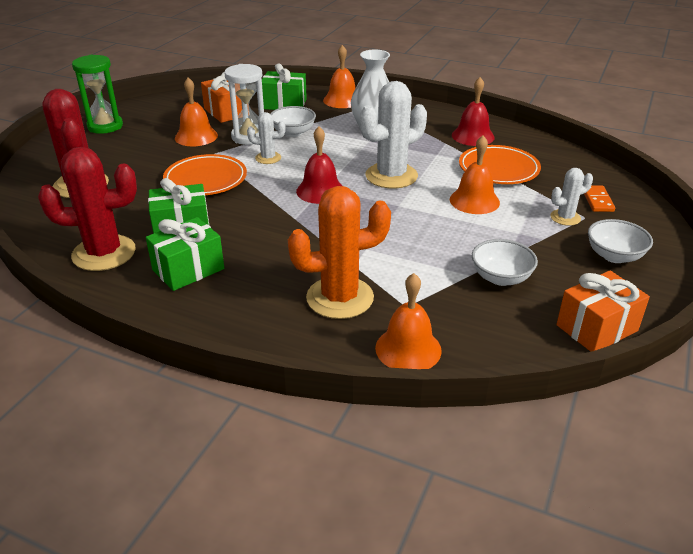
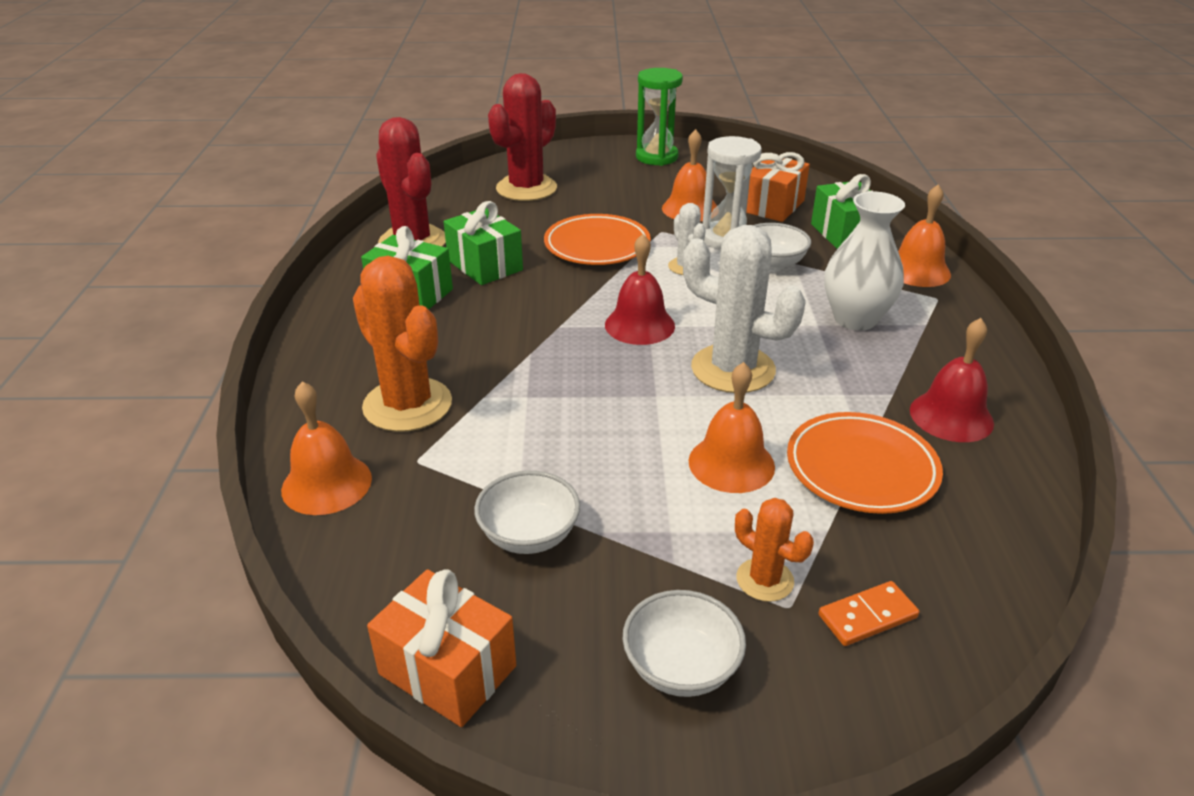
camera: 65 degrees right, 0 degrees up
white cactus [550,168,593,226] -> orange cactus [735,498,814,602]

